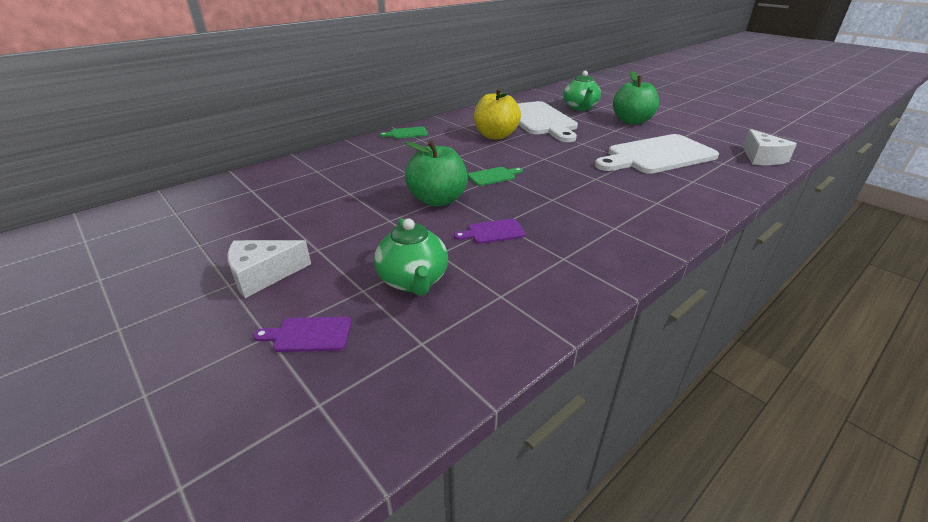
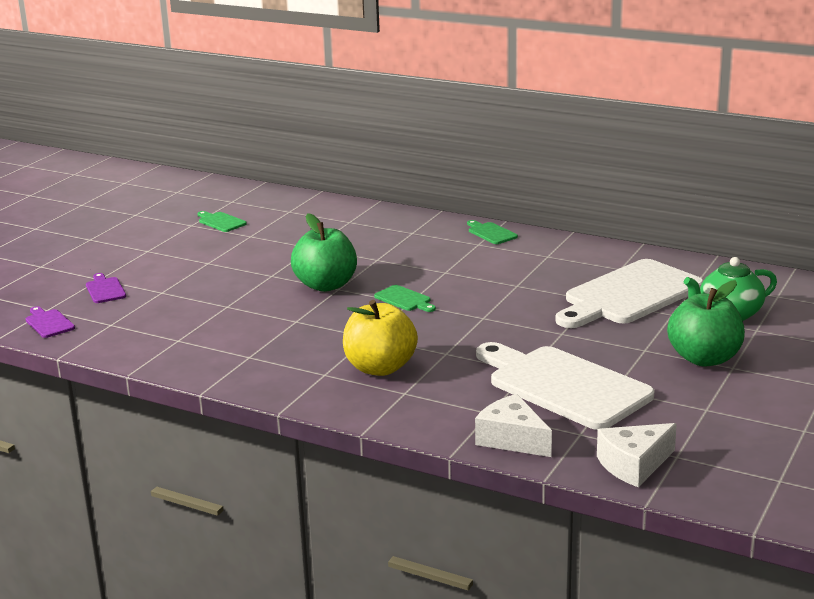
camera: 70 degrees right, 10 degrees down
white cheese [227,240,311,298] -> white cheese moved to [475,394,552,457]
green teapot [374,218,448,296] -> none
purple cutting board [454,219,526,244] -> purple cutting board moved to [26,306,75,338]
yellow apple [474,88,521,140] -> yellow apple moved to [343,300,418,376]
none -> green cutting board [197,211,247,232]

